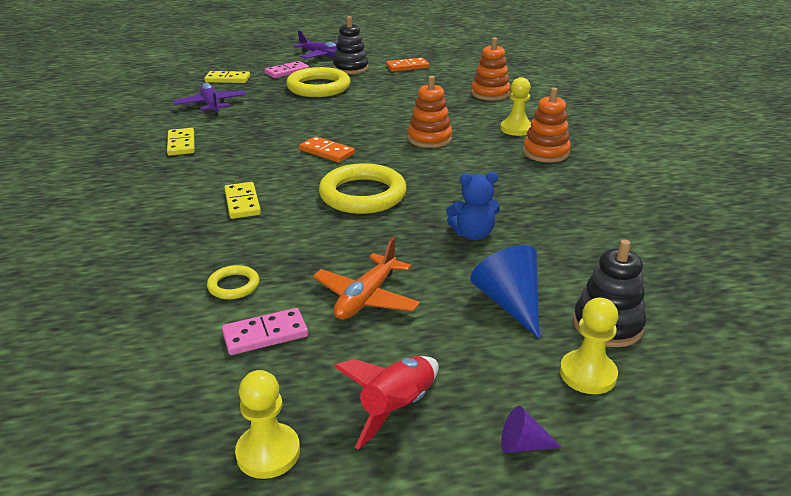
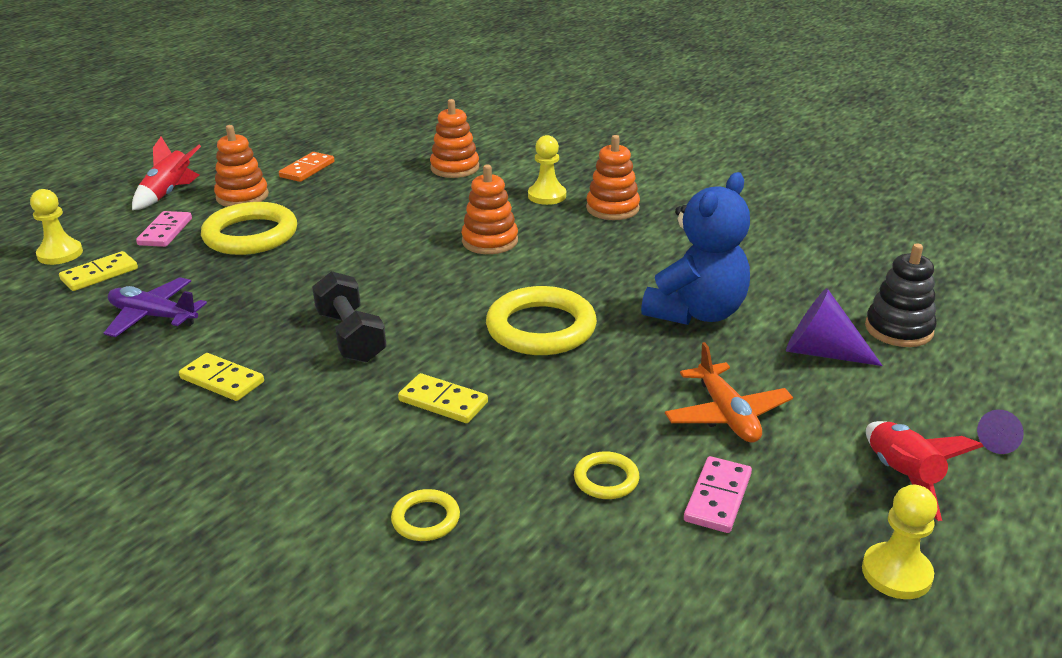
camera: 45 degrees left, 0 degrees up
purple plane [293,30,339,60] -> red rocket [132,136,201,210]
orange domino [299,136,355,163] -> none
black stacking toy [333,16,369,74] -> orange stacking toy [214,125,269,207]
blue teddy bear [446,172,500,240] -> blue teddy bear [641,172,750,325], size x1.79
blue cone [470,245,539,338] -> purple cone [786,288,883,366]
yellow pawn [560,297,618,394] -> yellow pawn moved to [30,189,83,265]
none -> black dumbbell [312,271,387,363]
none -> yellow ring [391,489,460,541]

